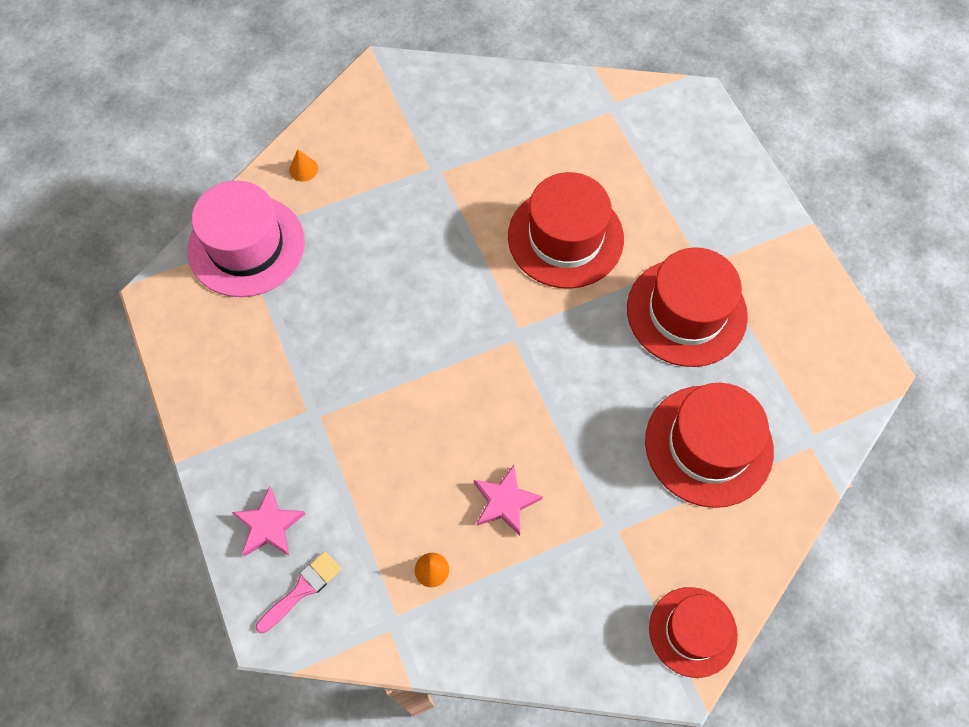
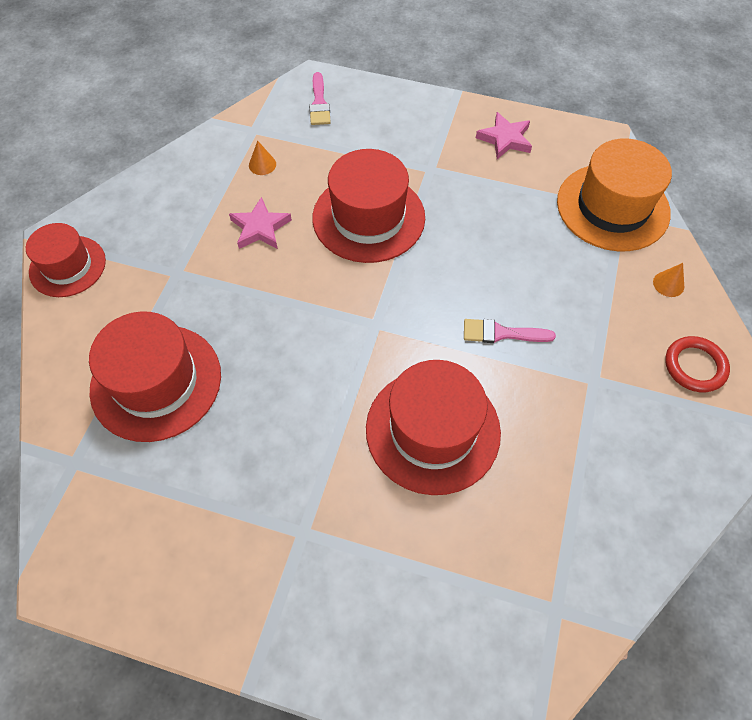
camera: 130 degrees right, 5 degrees down
pink hat [187,180,305,297] -> orange hat [557,139,672,251]
pink star [232,487,305,557] -> pink star moved to [476,112,532,159]
red hat [627,247,748,367] -> red hat moved to [312,149,425,263]
none -> pink brush [464,319,556,343]
none -> red ring [665,336,730,392]

